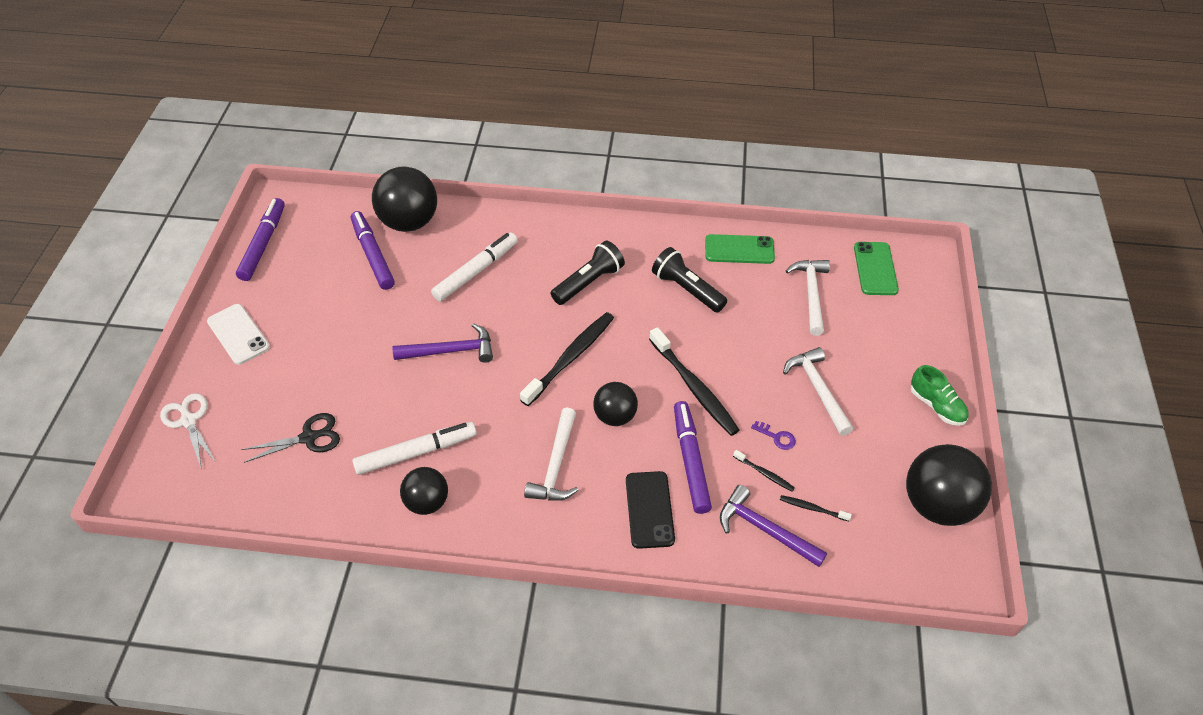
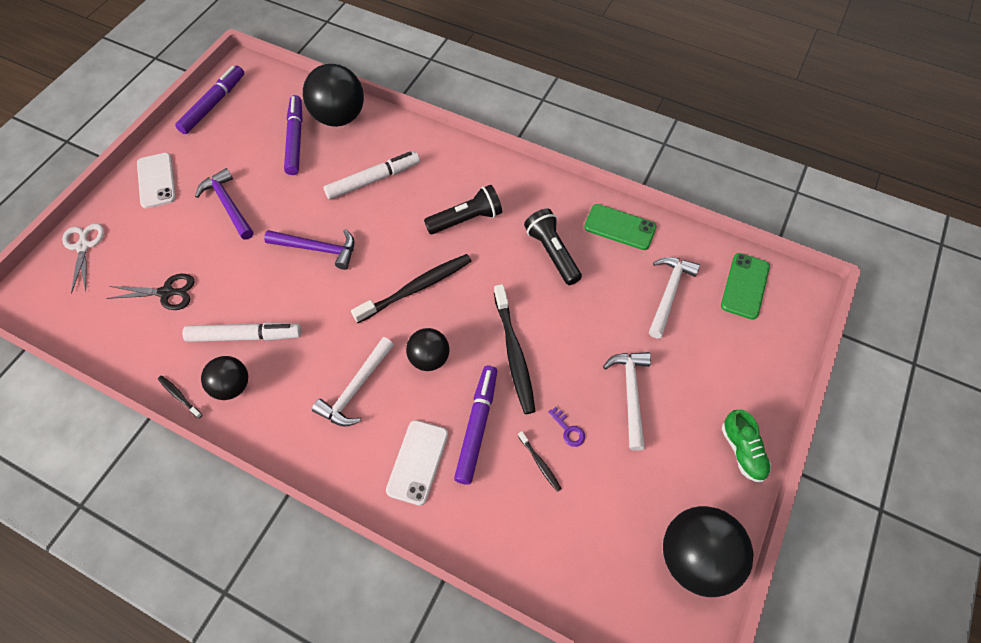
camera: 20 degrees right, 10 degrees up
black phone [626,471,675,549] -> white phone [386,420,448,506]
purple hammer [720,485,827,567] -> purple hammer moved to [195,168,254,240]
black toothbrush [780,495,852,522] -> black toothbrush moved to [158,375,203,419]

